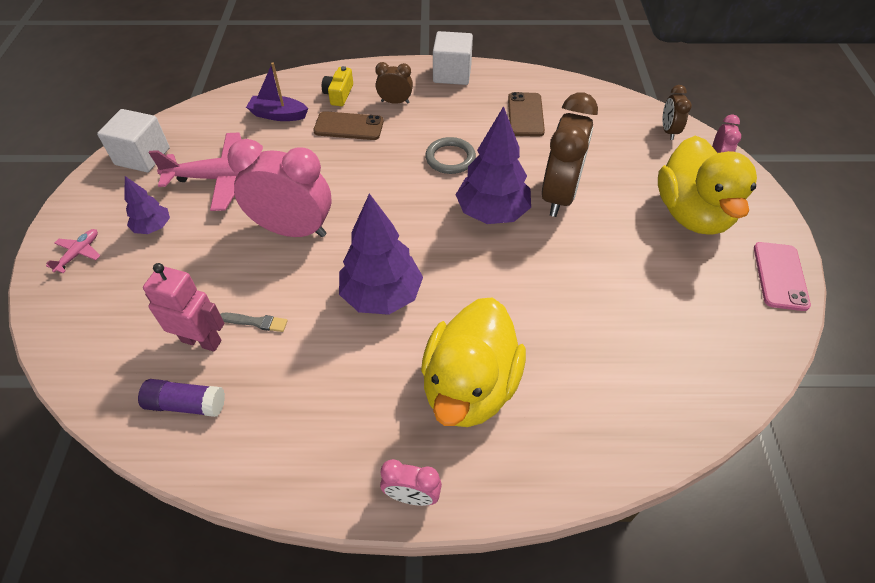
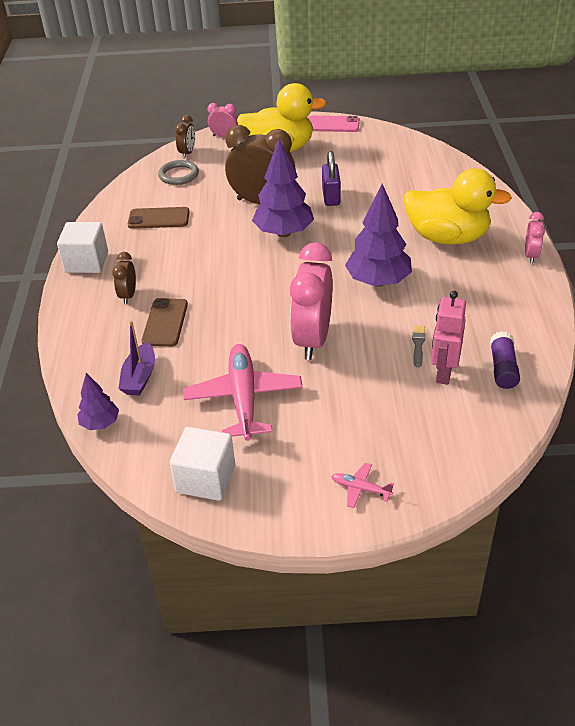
camera: 90 degrees left, 10 degrees down
purple tree [124,176,170,234] -> purple tree moved to [77,373,119,430]
yellow camera [322,66,353,106] -> none
grey ring [425,137,476,174] -> grey ring moved to [158,160,199,185]
brown clock [662,85,692,140] -> brown clock turned 75 degrees counterclockwise [175,115,195,159]
none -> purple padlock [322,151,341,206]

